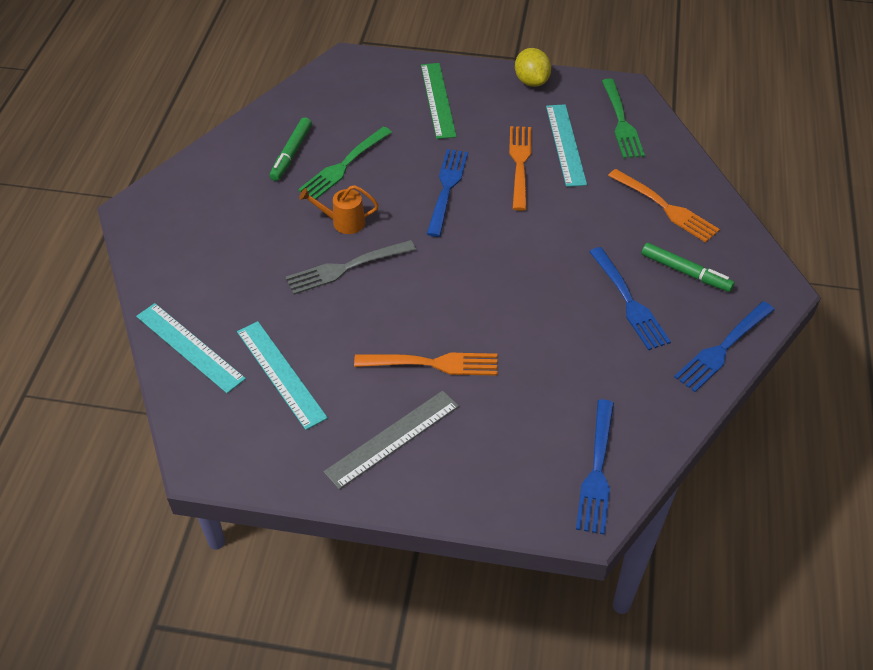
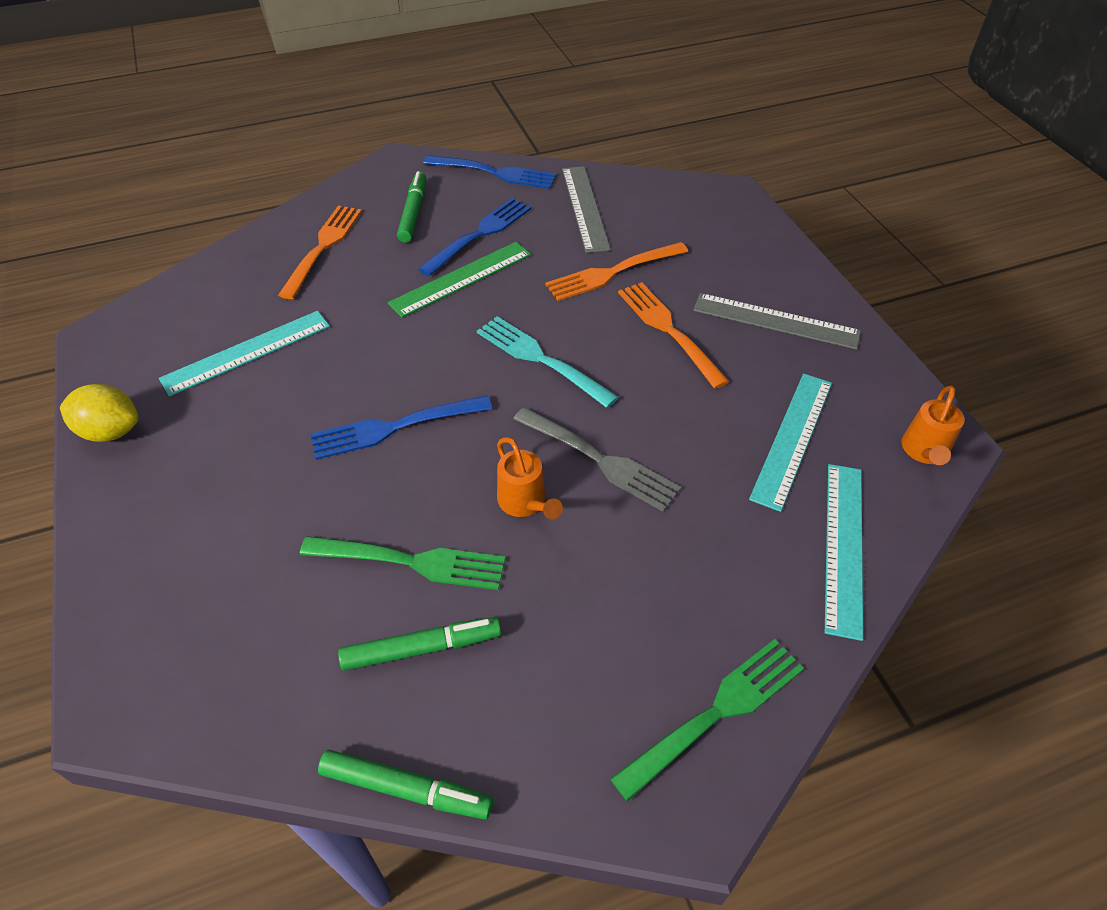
camera: 120 degrees left, 0 degrees up
green ruler [421,63,457,139] -> green ruler moved to [388,242,531,318]
orange fork [509,126,531,211] -> orange fork moved to [545,242,688,301]
yellow lemon [515,48,551,87] -> yellow lemon turned 60 degrees clockwise [60,384,138,442]
blue fork [576,400,614,535] -> none
green fork [602,79,645,159] -> green fork moved to [610,639,804,801]
none -> green marker [318,750,493,820]
none -> turquoise fork [477,316,618,408]
none -> grey ruler [562,166,611,253]
none -> orange watering can [902,386,965,465]

